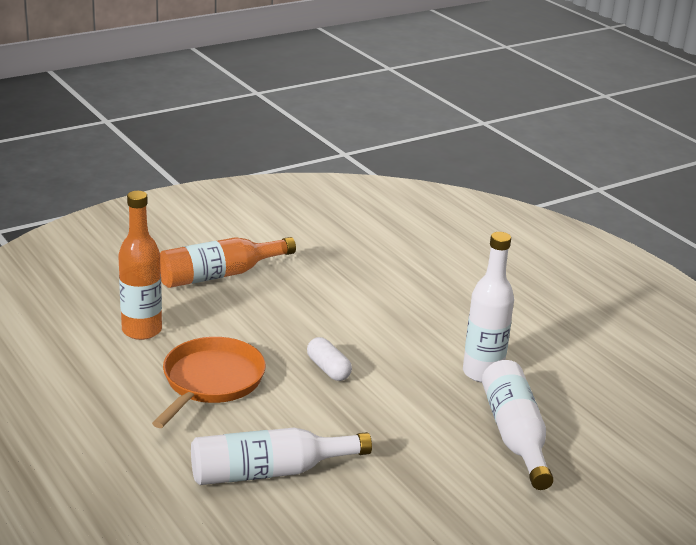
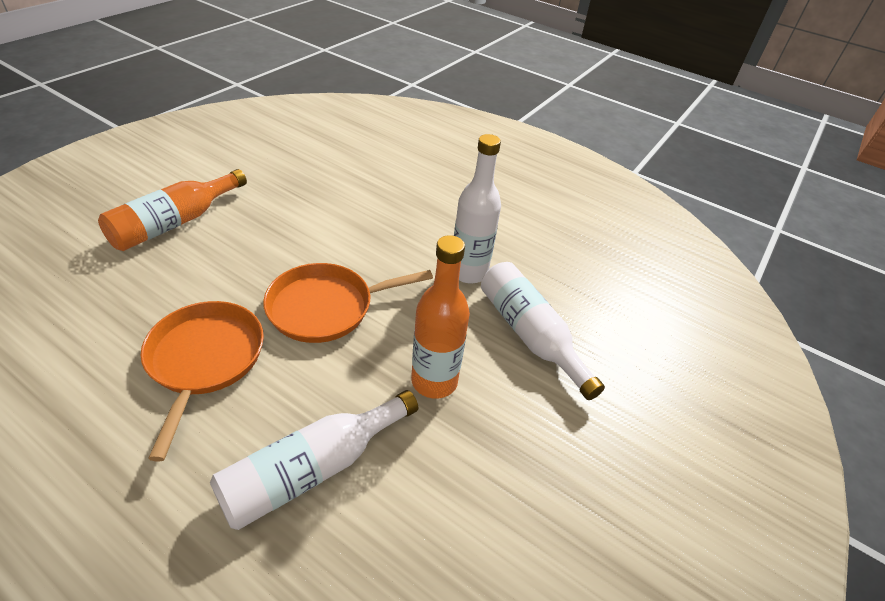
camera: 25 degrees left, 15 degrees up
orange bottle [118,191,162,340] -> orange bottle moved to [411,235,470,399]
white capsule [307,337,352,381] -> orange pan [263,263,433,343]

